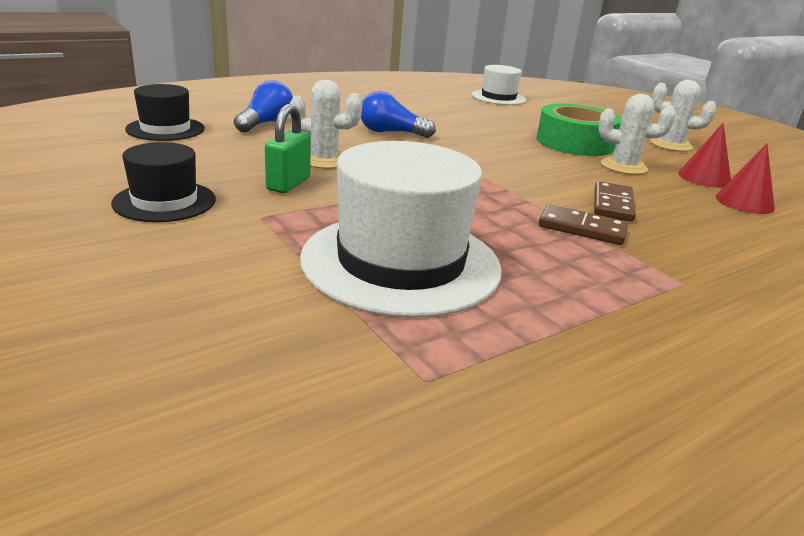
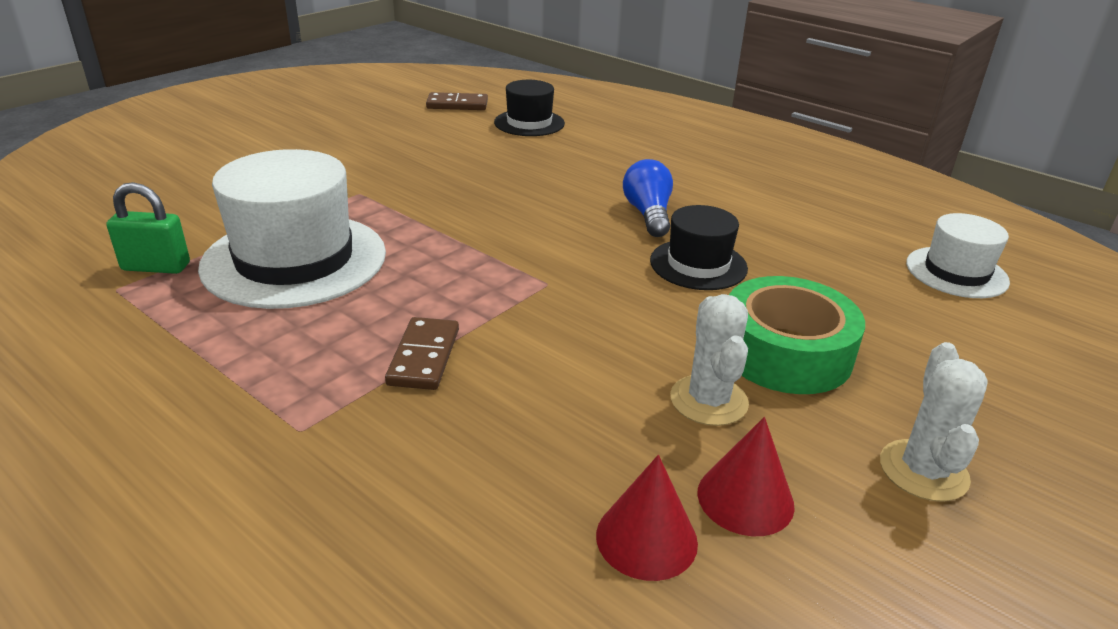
camera: 75 degrees right, 5 degrees up
black hat [111,142,216,222] -> black hat moved to [650,205,748,290]
blue light bulb [234,80,293,132] -> none
green padlock [265,104,311,193] -> green padlock moved to [106,182,190,274]
white cactus [290,80,362,169] -> none
brown domino [594,181,636,222] -> brown domino moved to [426,92,488,110]

